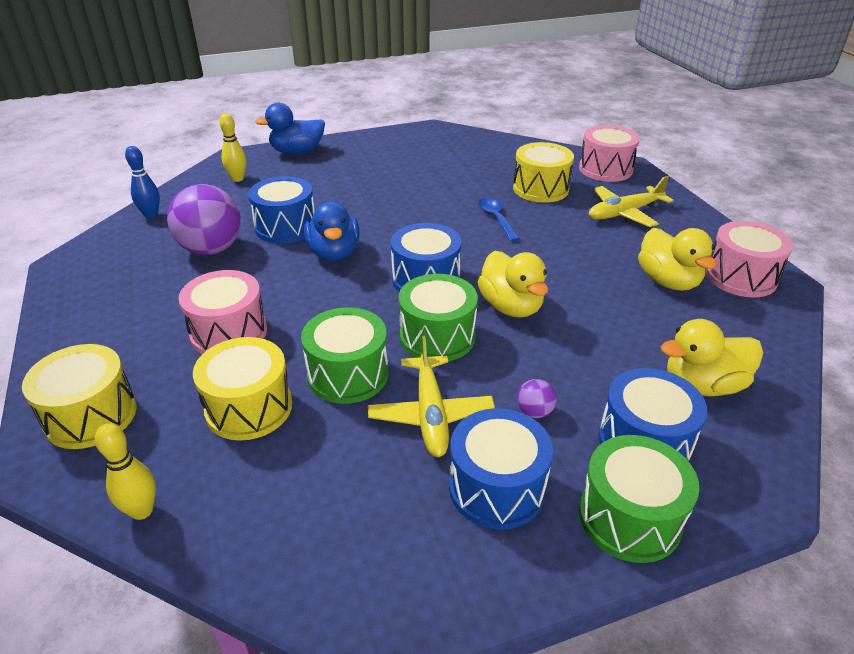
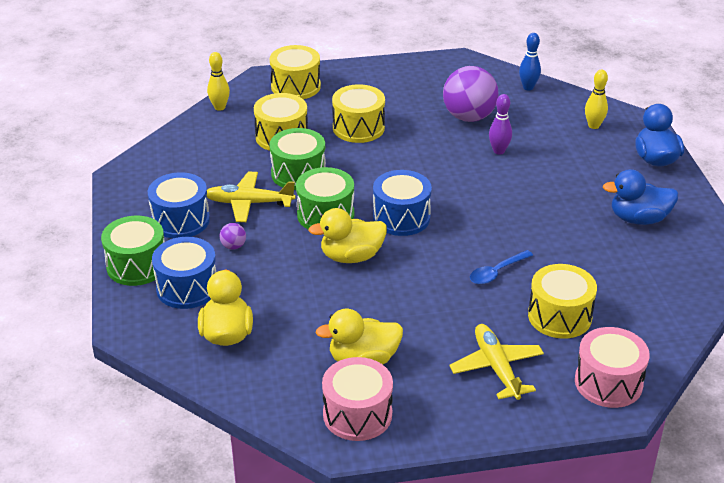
camera: 100 degrees right, 0 degrees up
pink drum [179,270,267,354] -> yellow drum [332,84,385,143]
blue drum [248,176,315,244] -> purple bowling pin [489,94,512,155]
blue duck [304,201,360,261] -> blue duck moved to [603,169,678,225]
blue spoon [479,198,520,241] -> blue spoon turned 150 degrees clockwise [470,250,533,284]

